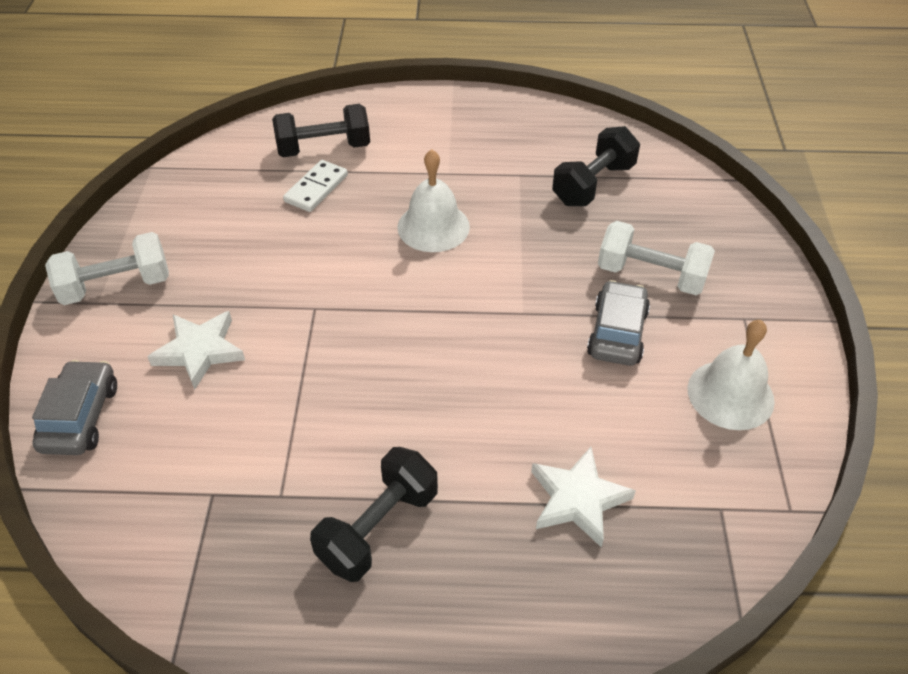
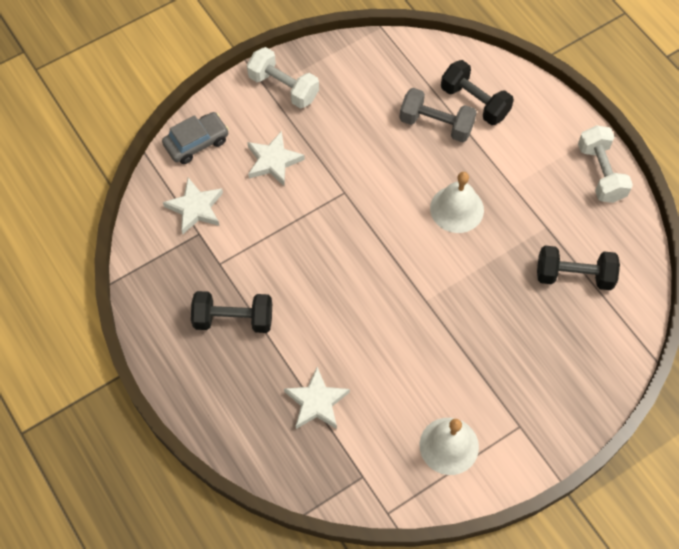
camera: 55 degrees right, 15 degrees up
white domino [283,160,348,212] -> grey dumbbell [399,88,477,142]
grey car [587,280,650,366] -> none
white dumbbell [598,221,715,295] -> white dumbbell moved to [578,125,633,203]
none -> white star [163,178,223,234]

